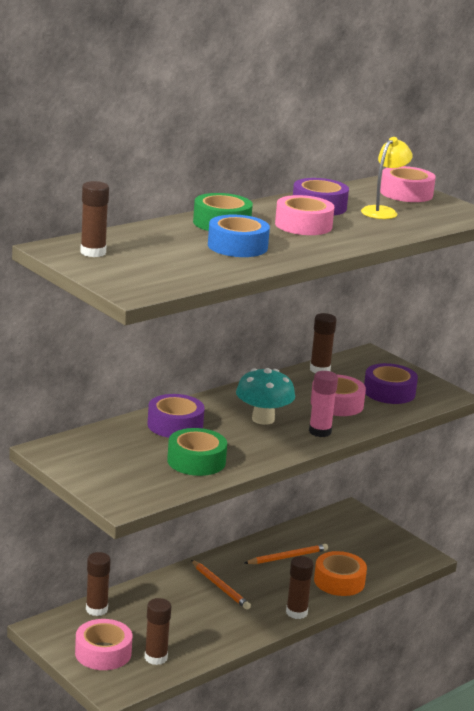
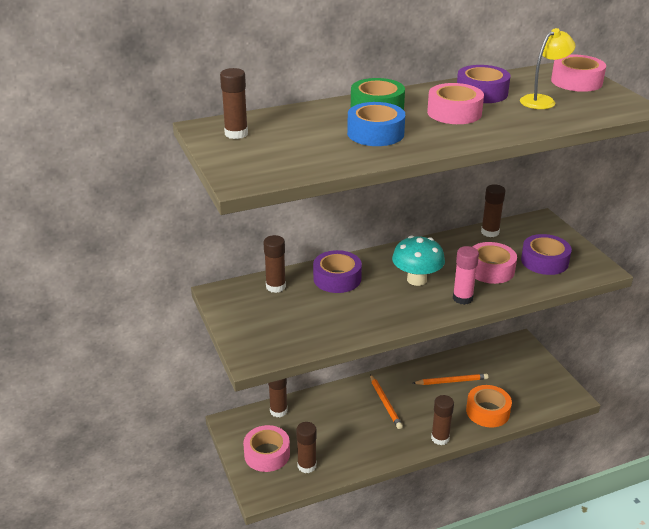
camera: 20 degrees right, 10 degrees up
green tape [167,428,227,476] -> none
none -> brown glue stick [264,235,286,293]

